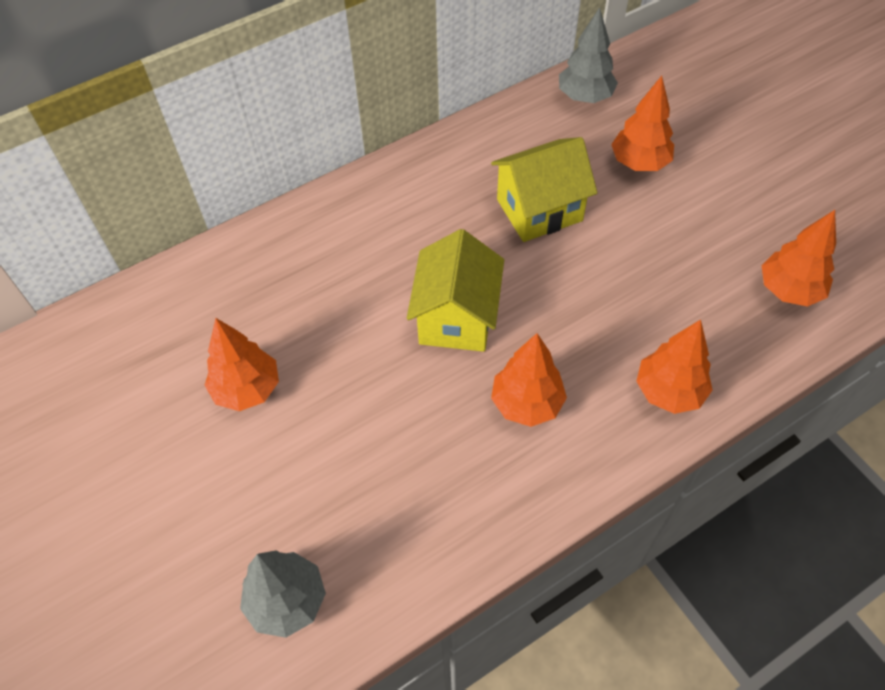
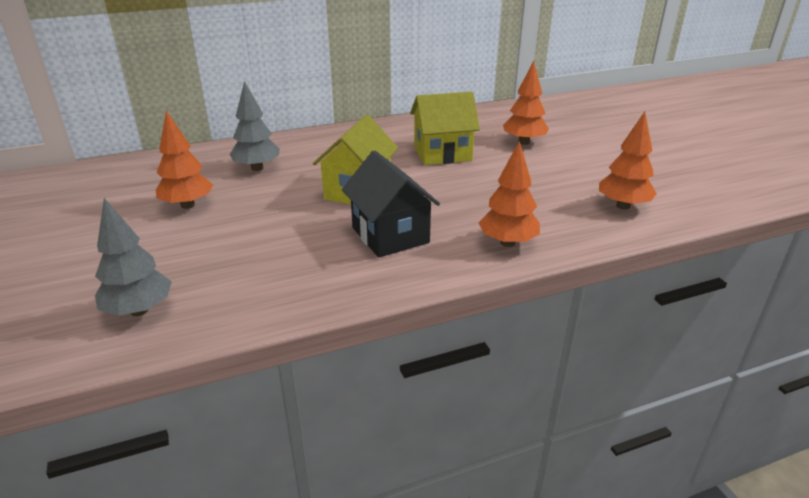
camera: 10 degrees right, 25 degrees down
orange tree [491,333,567,427] -> black house [342,150,440,258]
grey tree [559,7,618,103] -> grey tree moved to [230,81,280,171]

